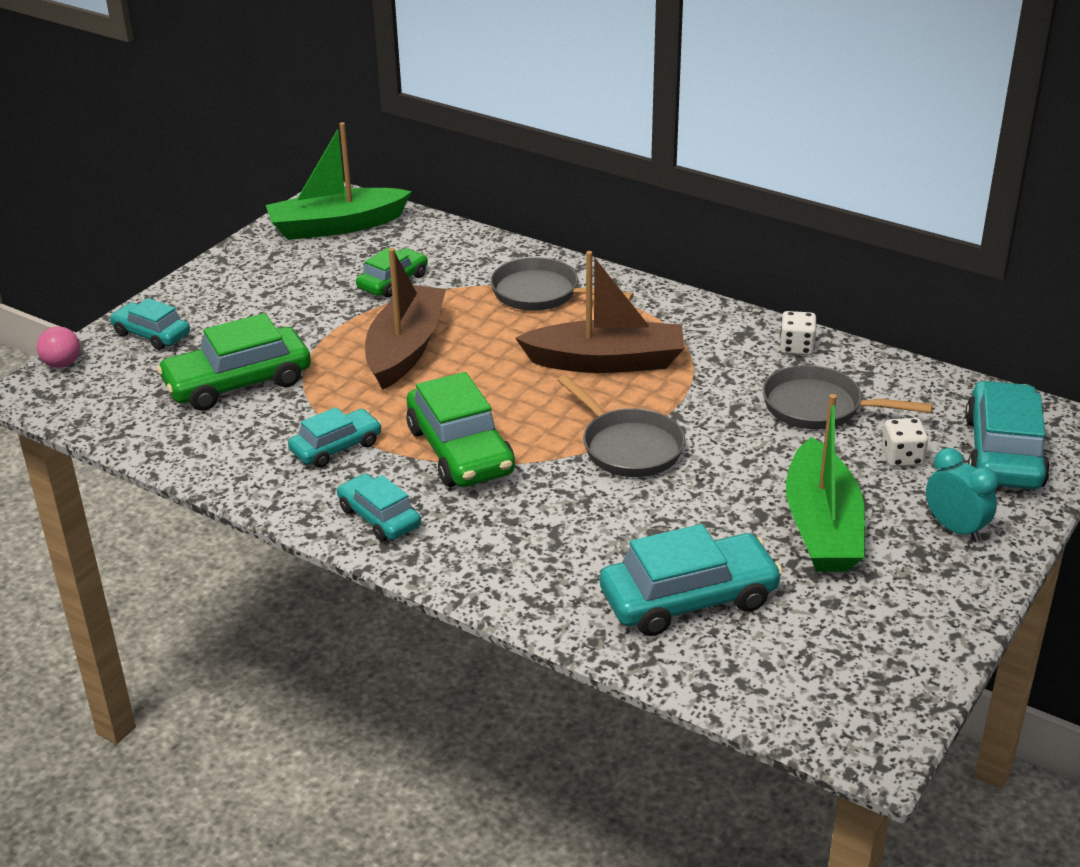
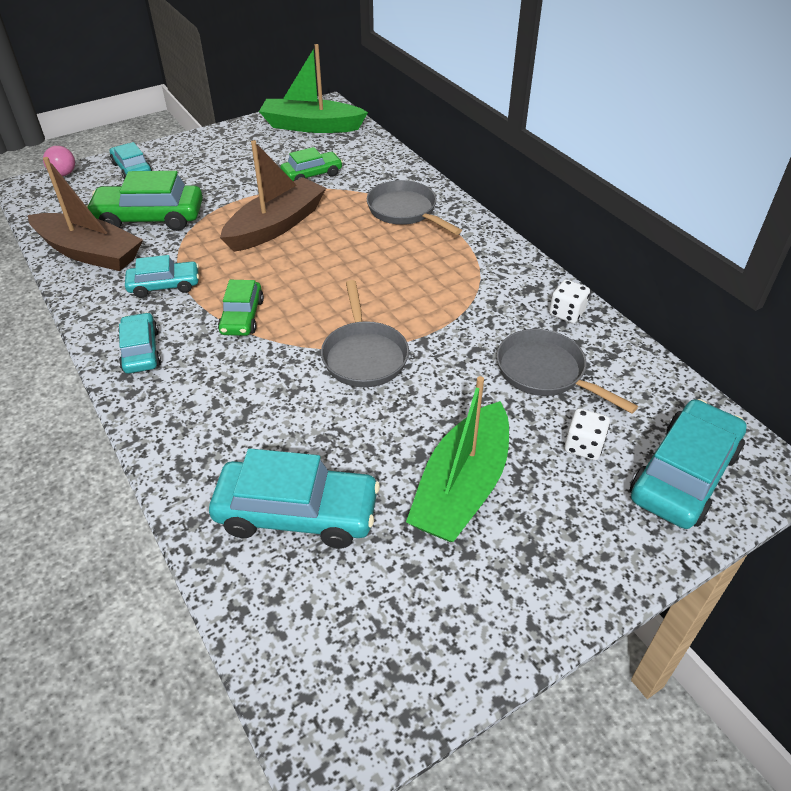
camera: 25 degrees right, 10 degrees up
green car [407,372,515,487] -> green car [218,280,264,336], size x0.60
brown boat [515,251,685,373] -> brown boat moved to [28,157,143,271]
turquoise clock [926,448,998,542] -> none

